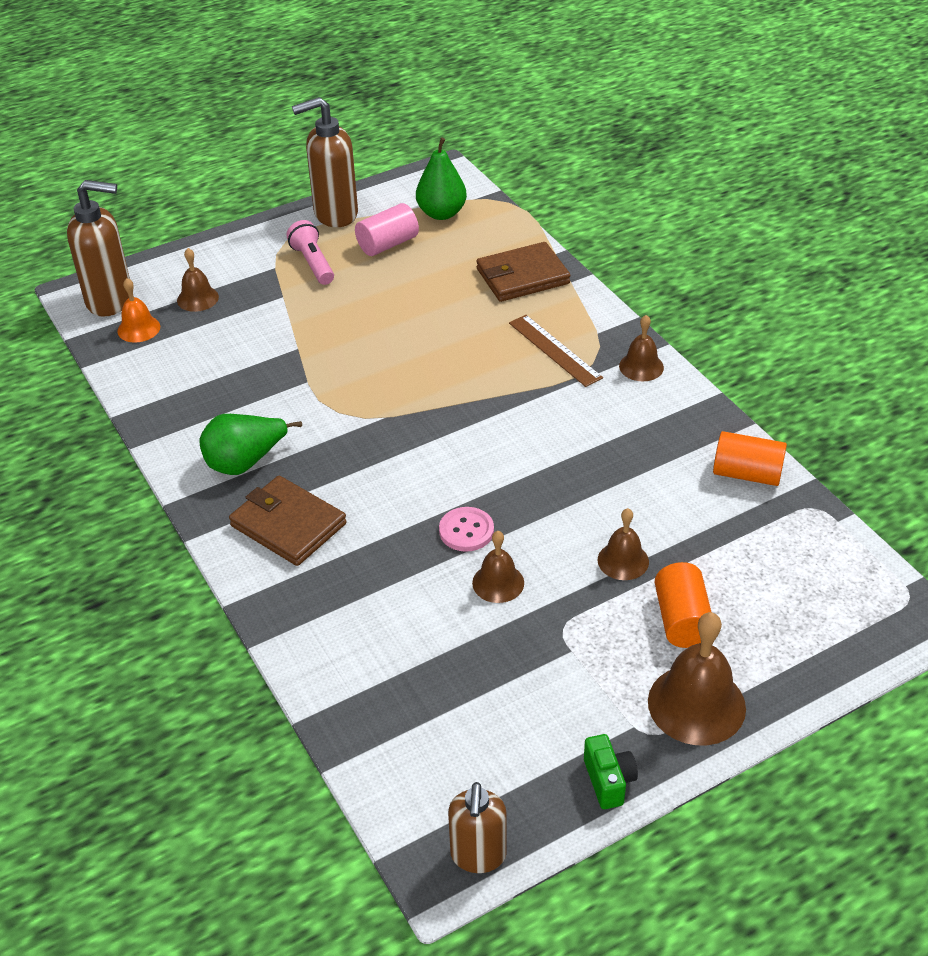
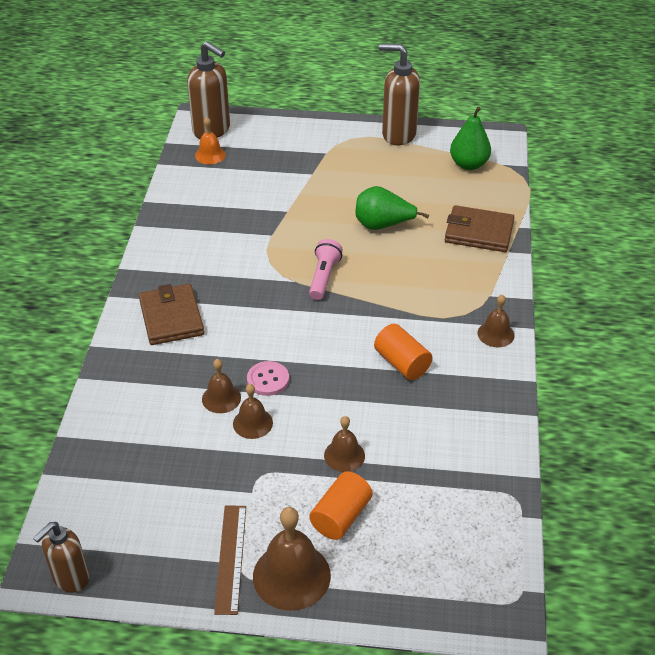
camera: 35 degrees right, 0 degrees up
brown bell [177,248,219,312] -> brown bell moved to [202,359,241,413]
green pear [199,414,302,475] -> green pear moved to [355,186,429,230]
pink flashlight [286,220,334,285] -> pink flashlight moved to [309,239,343,300]
pink cylinder [355,203,419,256] -> none
brown ruler [509,315,603,387] -> brown ruler moved to [214,506,246,615]
green camera [584,734,638,809] -> none
orange cylinder [713,431,787,486] -> orange cylinder moved to [374,324,432,380]

